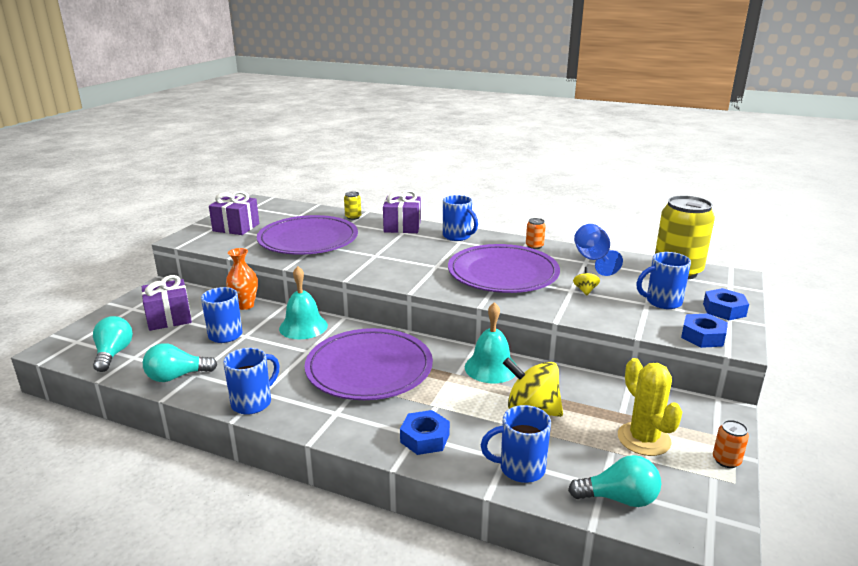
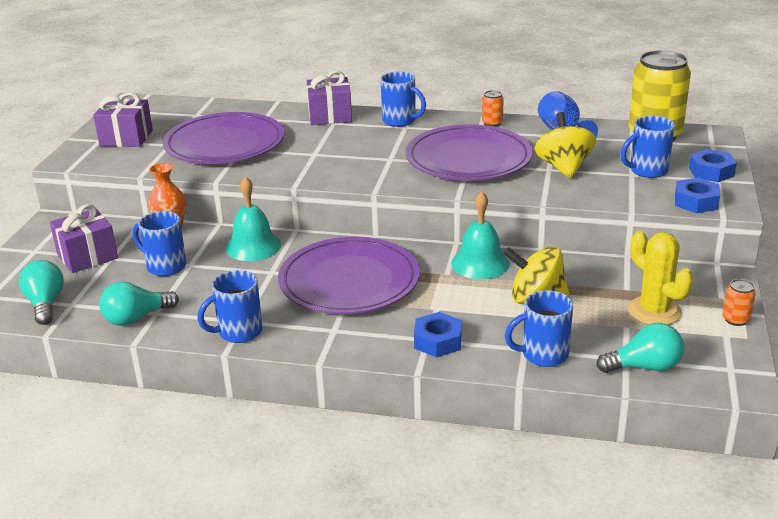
camera: 10 degrees left, 5 degrees up
blue mug [223,348,280,415] -> blue mug turned 150 degrees counterclockwise [197,270,262,343]
yellow can [344,191,361,220] -> none
yellow spinning top [573,267,600,296] -> yellow spinning top [535,112,596,179], size x2.09

